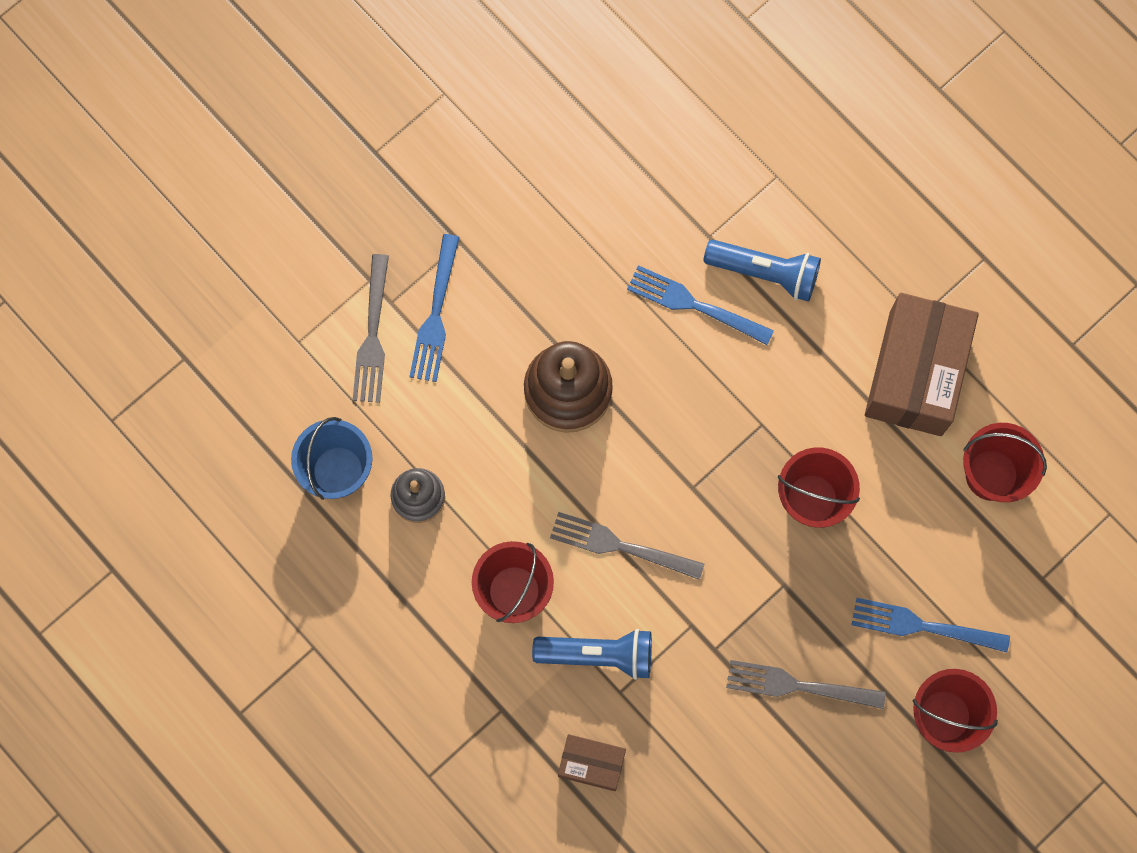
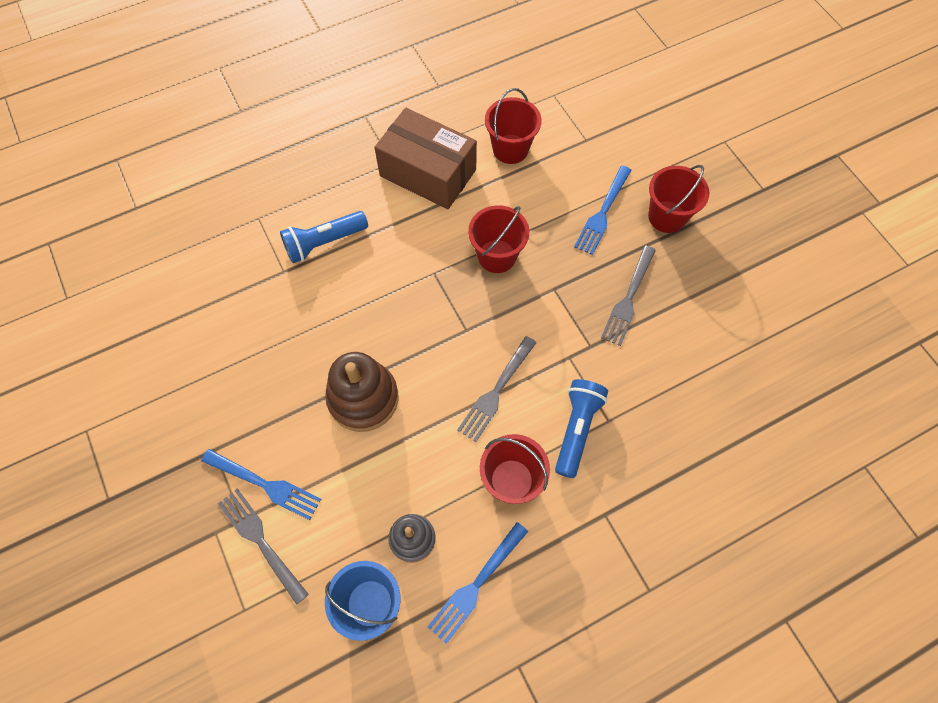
camera: 75 degrees left, 10 degrees down
grey fork [353,254,389,403] -> grey fork turned 150 degrees counterclockwise [218,489,309,605]
brown box [558,734,626,791] -> none
blue fork [627,265,774,345] -> blue fork moved to [428,522,528,644]
blue flashlight [703,240,821,302] -> blue flashlight turned 150 degrees counterclockwise [280,211,368,263]

